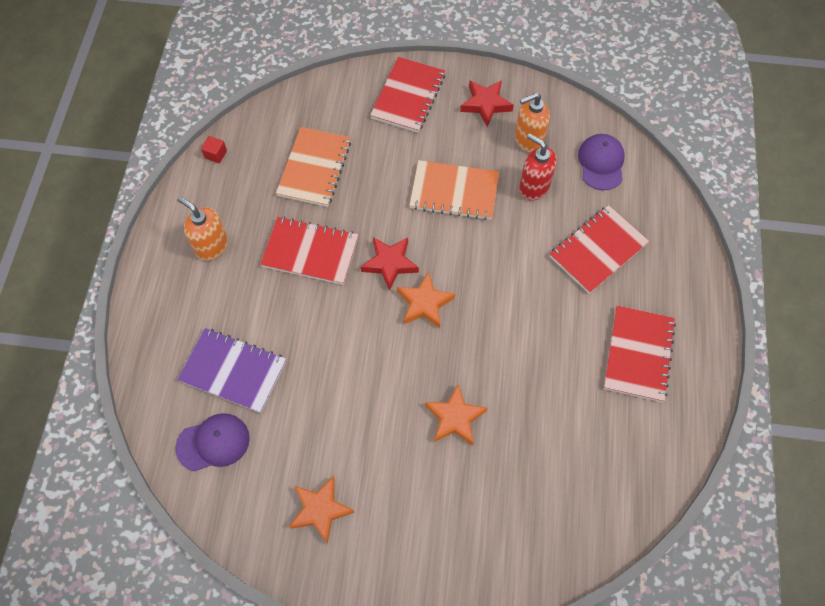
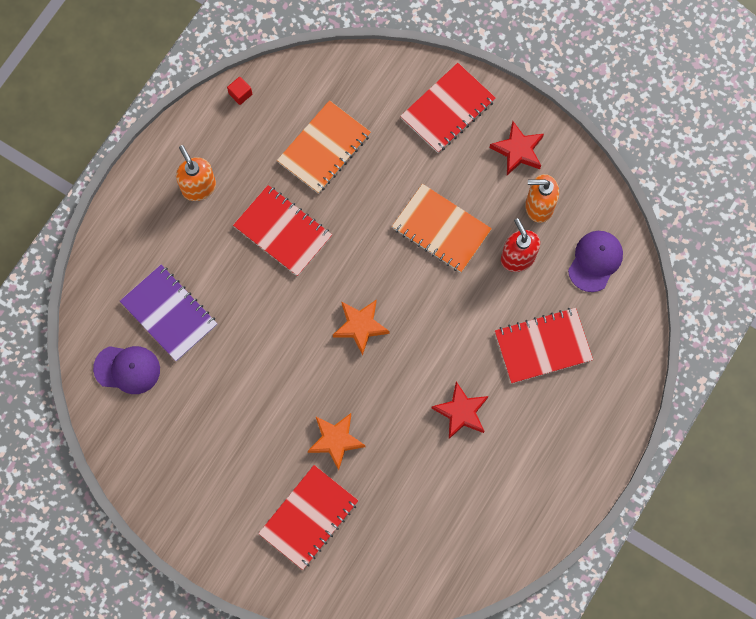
camera: 25 degrees right, 10 degrees up
orange star [289,476,355,544] -> none
red star [361,237,419,291] -> red star moved to [432,381,488,439]
red notebook [604,306,676,402] -> red notebook moved to [258,465,359,570]

